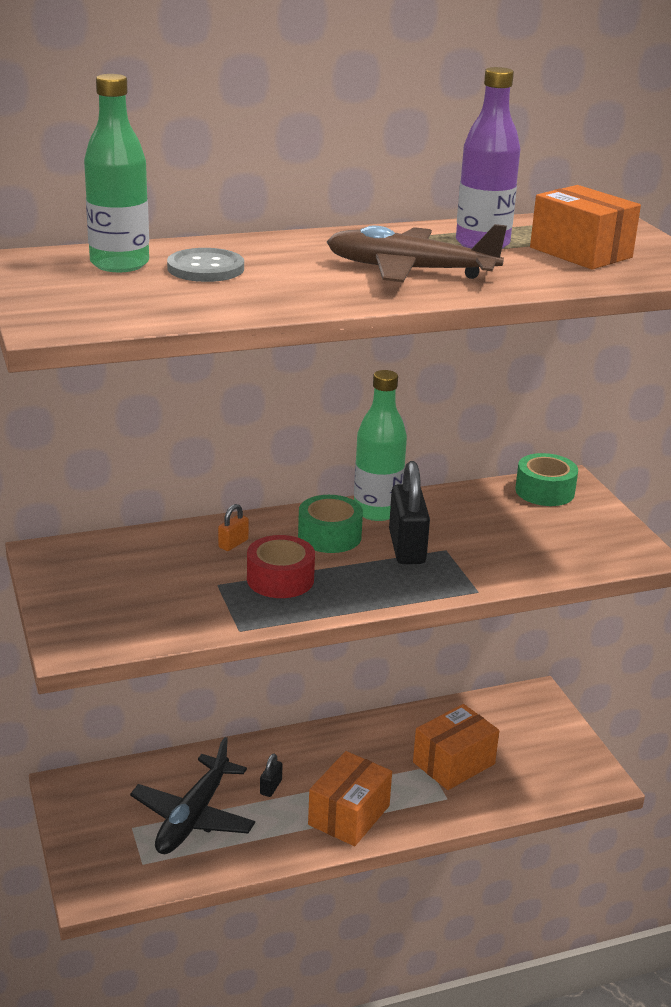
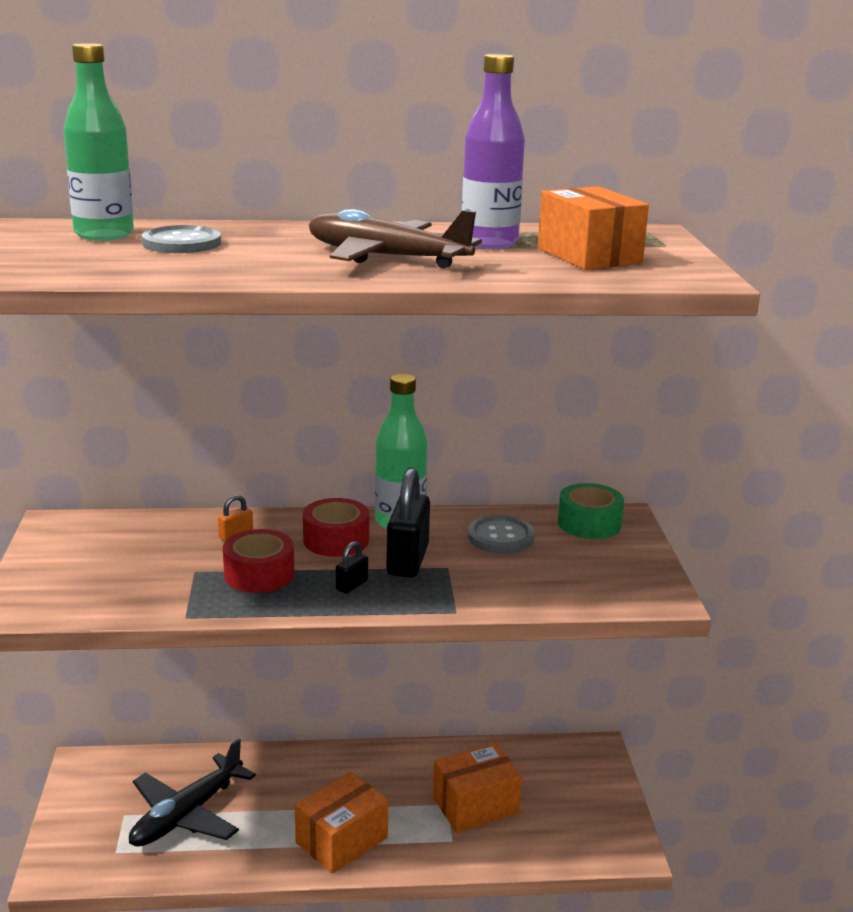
camera: 15 degrees right, 5 degrees down
black padlock [260,754,282,797] -> black padlock moved to [336,541,368,593]
green tape [298,495,363,553] -> red tape [303,498,369,557]
none -> grey button [468,515,535,554]

